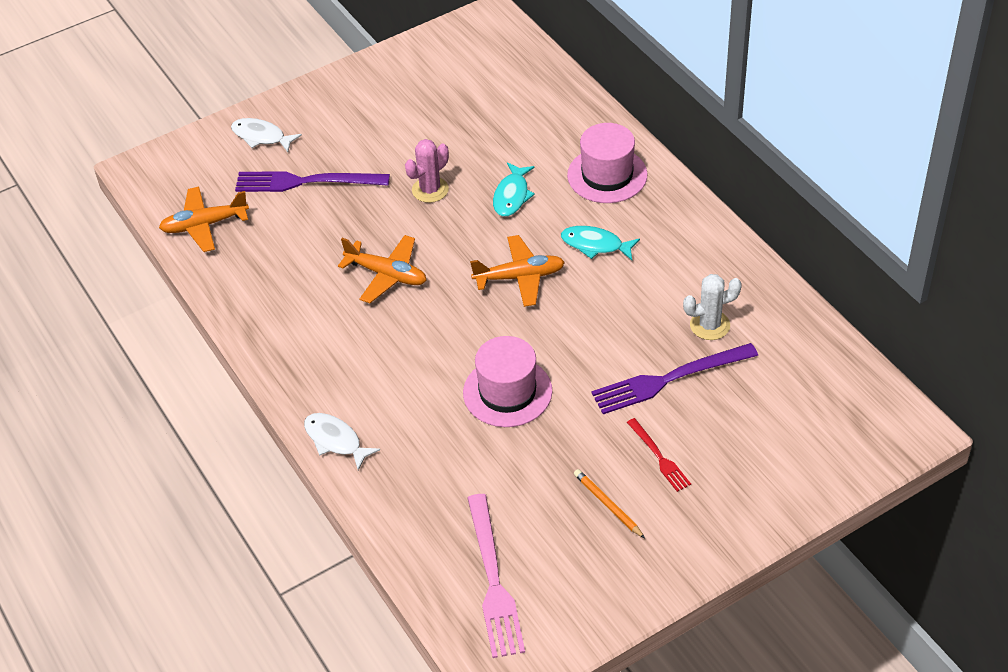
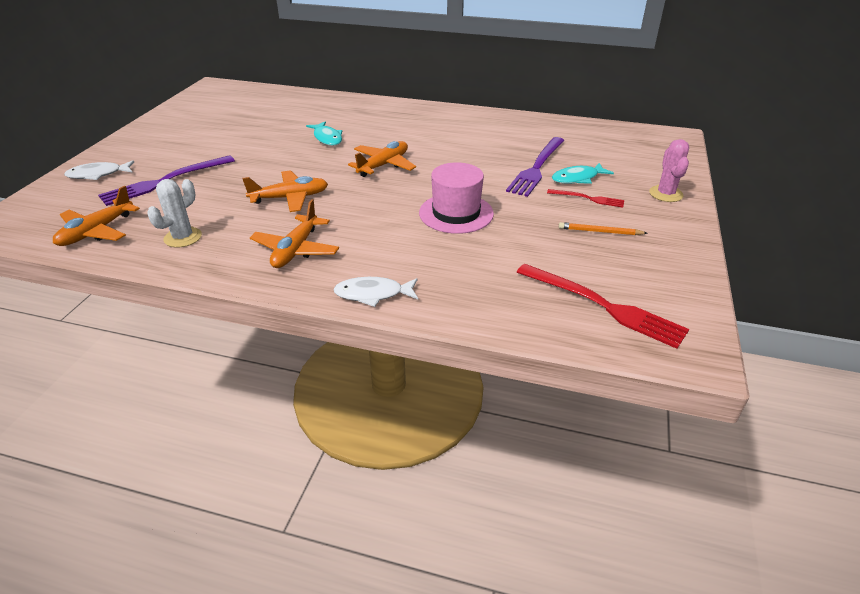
camera: 45 degrees left, 10 degrees down
pink cactus [405,139,449,203] -> pink cactus moved to [649,139,689,202]
pink fork [467,494,525,658] -> red fork [517,264,689,349]
turquoise fish [561,226,640,260] -> turquoise fish moved to [552,163,614,184]
pink hat [567,123,648,203] -> none
white cactus [683,274,742,340] -> white cactus moved to [147,179,202,248]
none -> orange plane [250,199,339,268]

